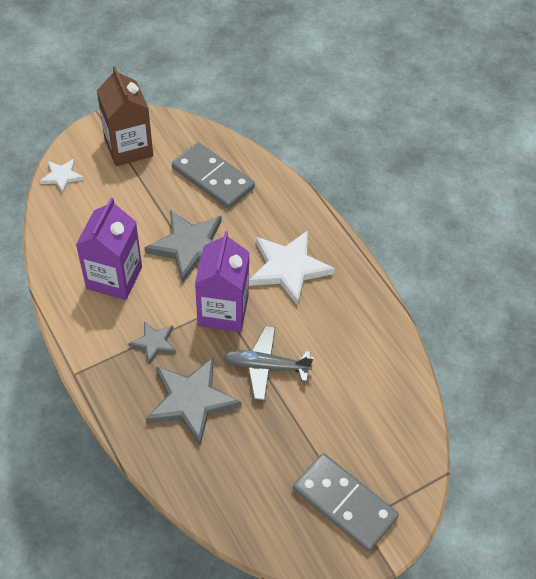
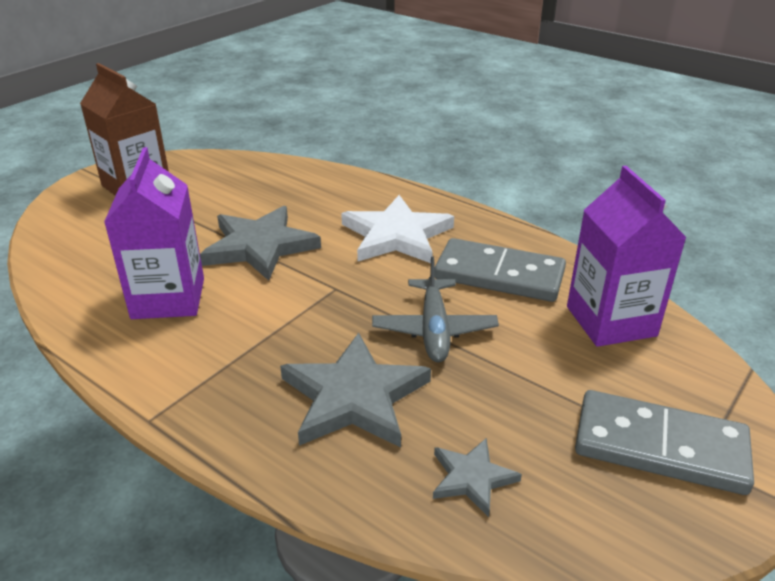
camera: 20 degrees left, 20 degrees down
white star [40,159,84,193] -> none
grey star [128,321,176,364] -> grey star moved to [433,438,522,517]
grey domino [172,142,255,209] -> grey domino moved to [434,238,566,302]
purple carton [195,231,250,332] -> purple carton moved to [567,166,687,347]
grey plane [224,326,314,401] -> grey plane turned 75 degrees counterclockwise [372,257,499,362]

